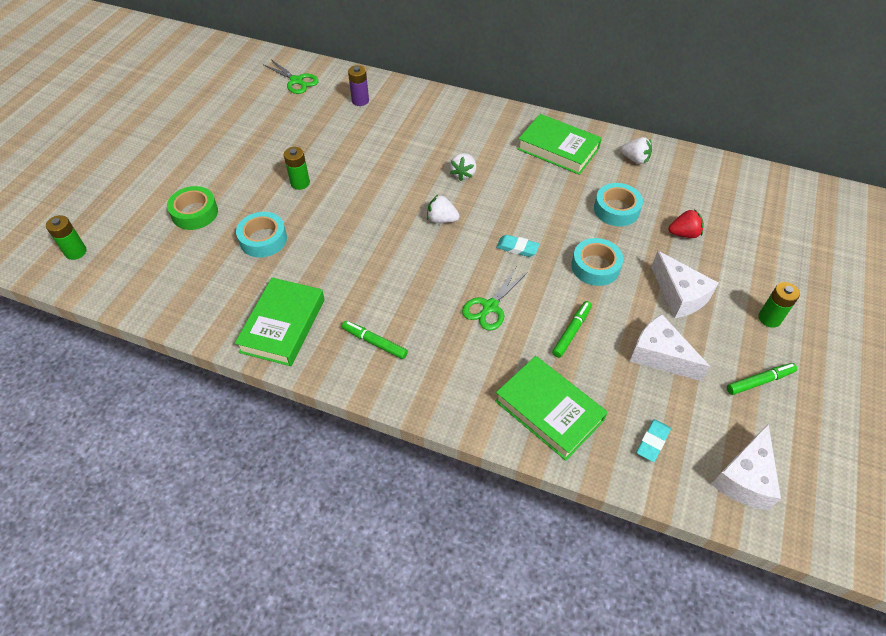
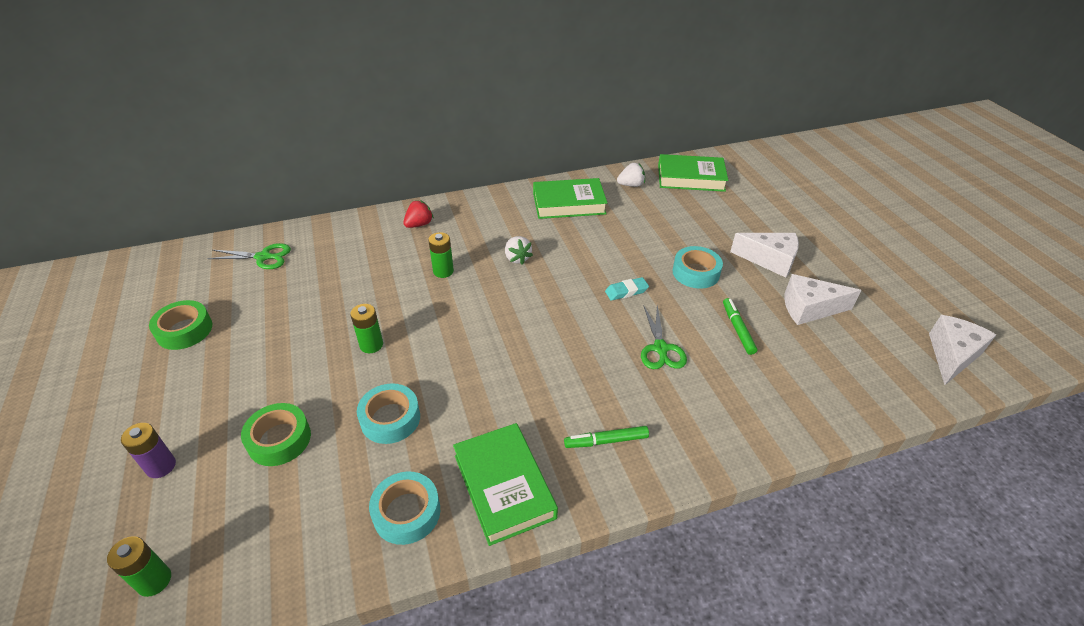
camera: 40 degrees left, 10 degrees down
purple battery [348,65,369,106] -> purple battery moved to [121,423,176,478]
white strawberry [427,195,460,223] -> none
green book [495,356,608,461] -> green book moved to [658,154,728,192]
turquoise tape [594,183,643,226] -> turquoise tape moved to [369,472,440,545]
turquoise eraser [636,419,671,462] -> none
red strawberry [668,209,704,238] -> red strawberry moved to [403,200,434,228]
white cheese [711,424,781,510] -> white cheese turned 135 degrees counterclockwise [929,315,996,385]
green marker [727,363,797,395] -> none
green battery [758,282,800,328] -> green battery moved to [428,232,454,278]
none -> green tape [149,300,212,350]

